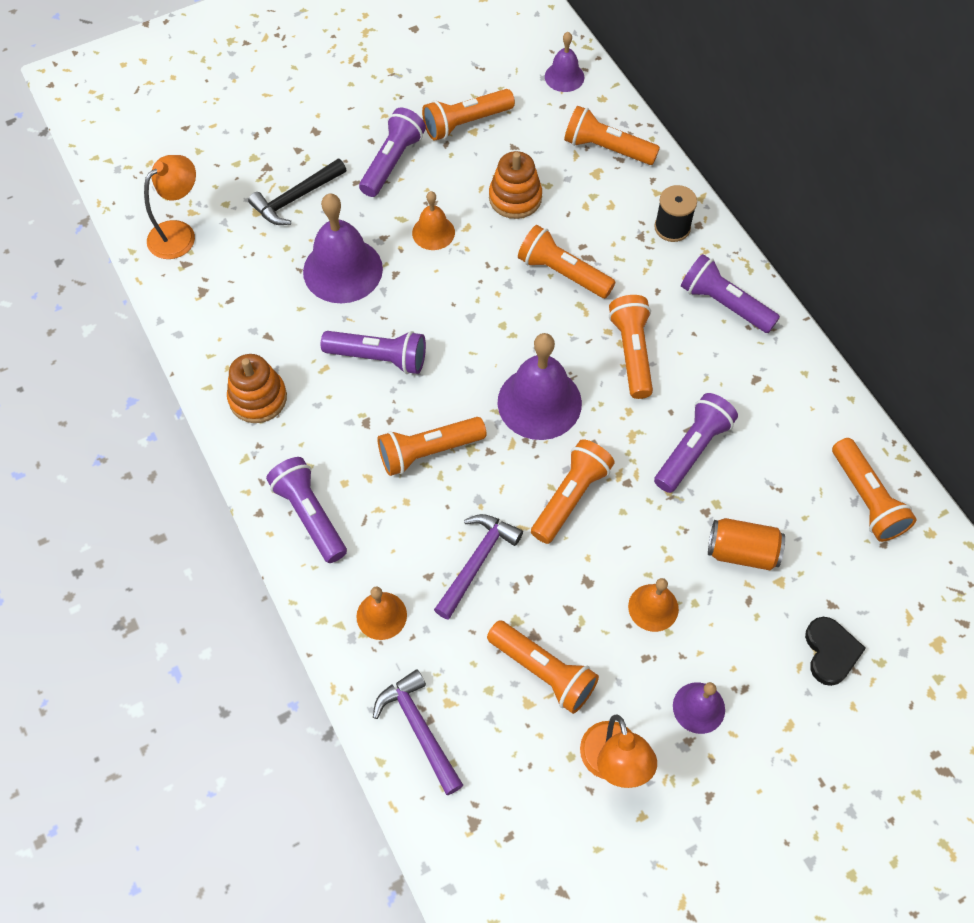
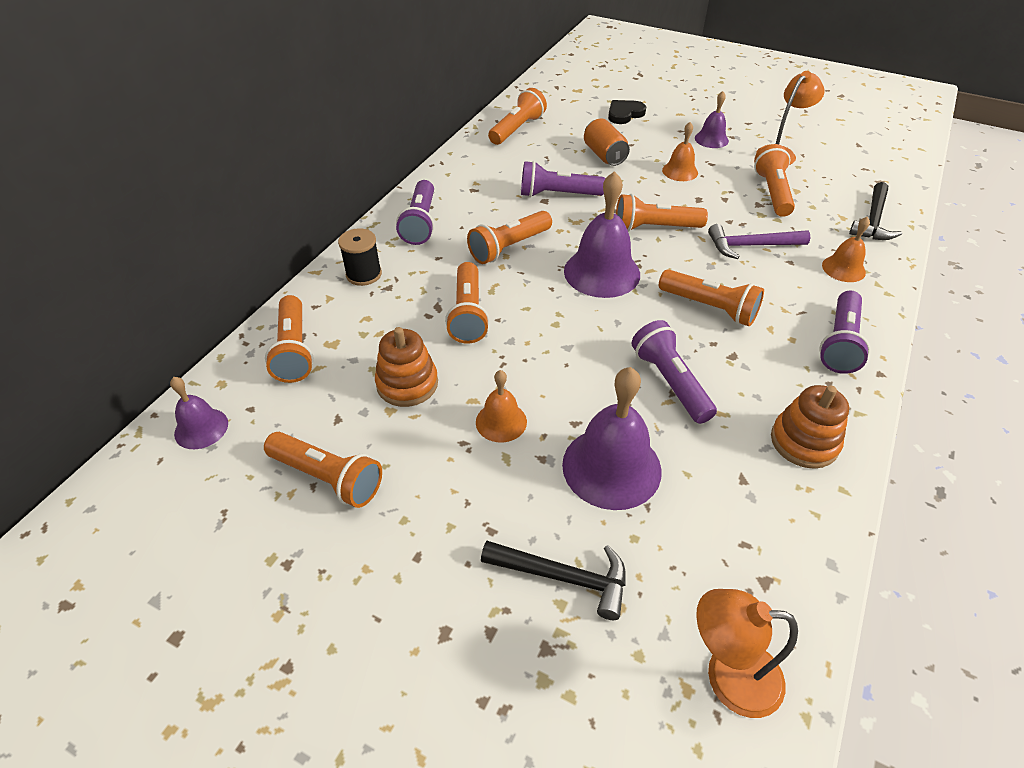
camera: 125 degrees left, 15 degrees down
purple flashlight [359,108,426,197] -> none
purple hammer [373,669,463,795] -> black hammer [849,182,902,240]

